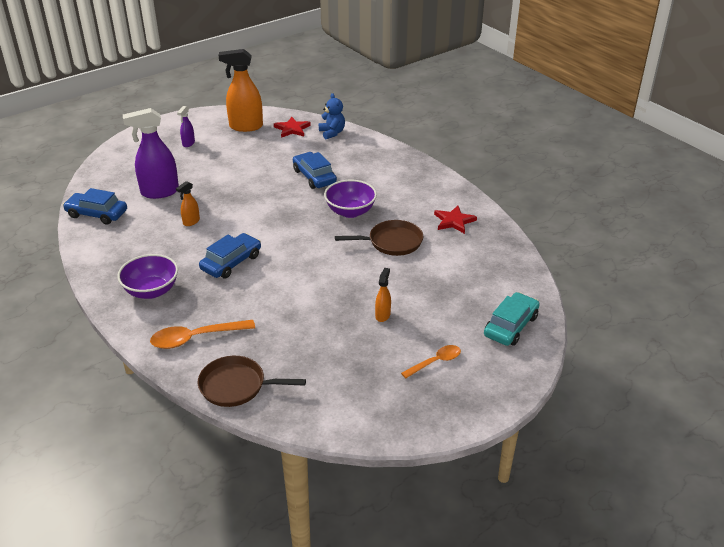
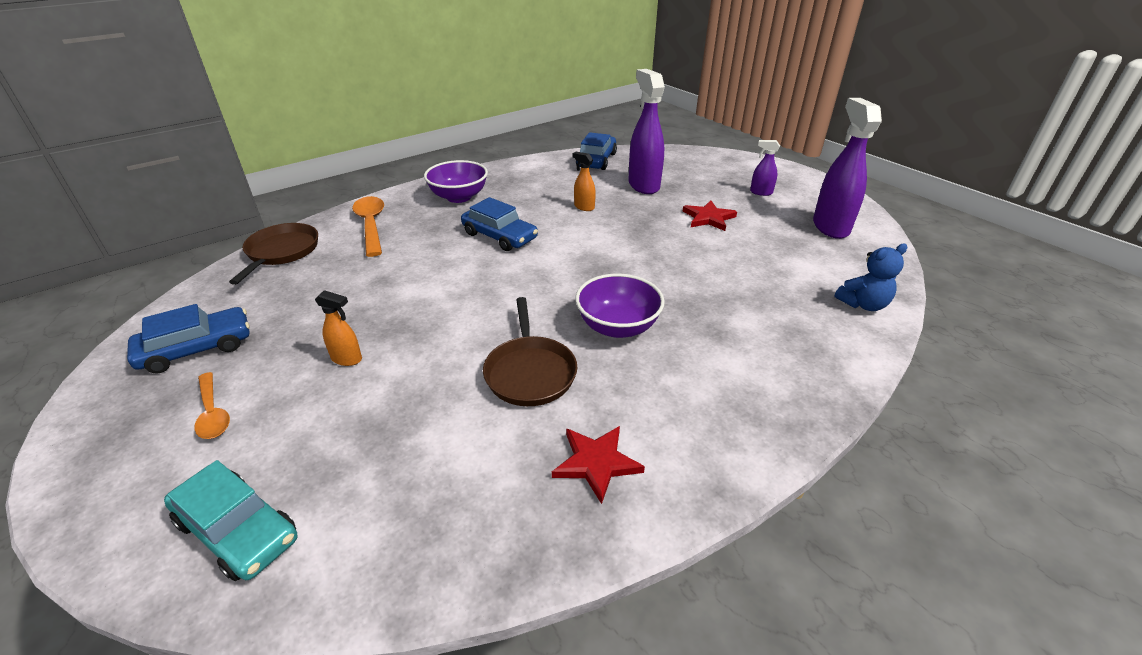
camera: 90 degrees right, 0 degrees up
orange spray bottle [218,49,263,132] -> purple spray bottle [813,98,882,239]
red star [274,117,311,138] -> red star moved to [682,200,737,231]
blue car [293,152,337,189] -> blue car moved to [127,304,250,374]

